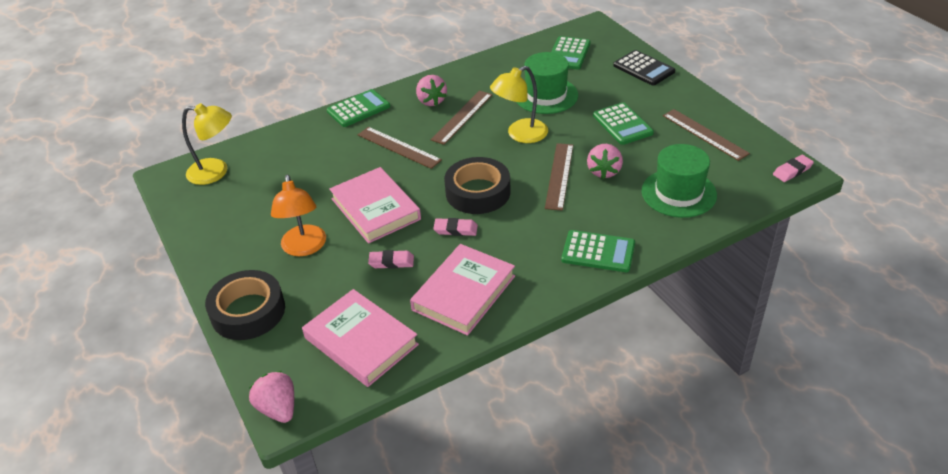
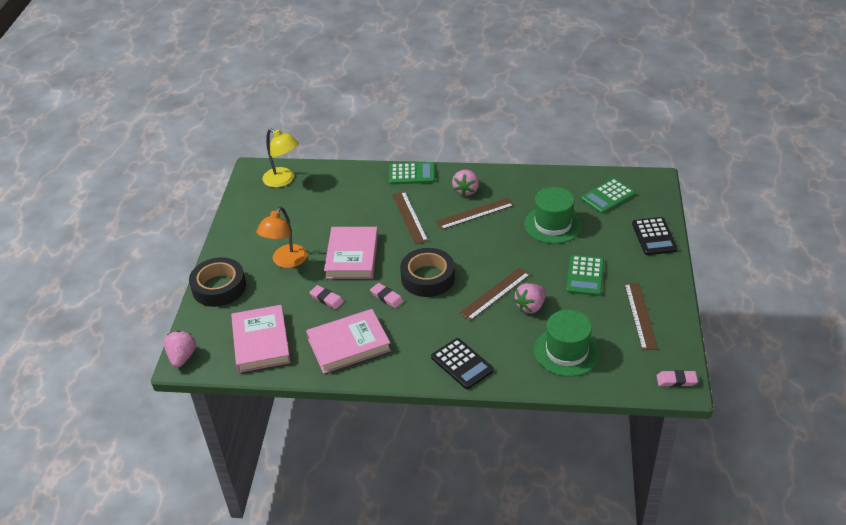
camera: 35 degrees right, 0 degrees up
yellow lamp [490,66,548,143] -> none
green calculator [561,230,635,272] -> black calculator [431,338,494,389]

